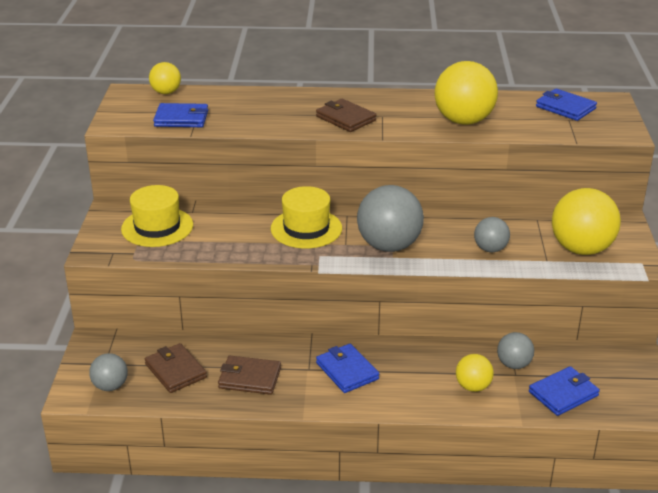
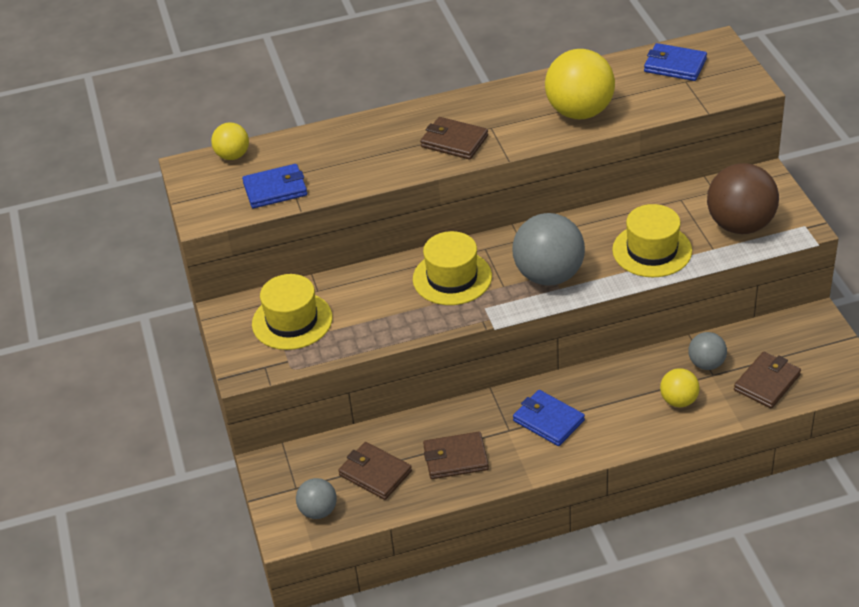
camera: 15 degrees left, 10 degrees up
grey ball [474,217,510,252] -> yellow hat [612,204,692,277]
blue wallet [529,366,600,416] -> brown wallet [734,352,801,408]
yellow ball [552,188,621,255] -> brown ball [707,163,779,234]

